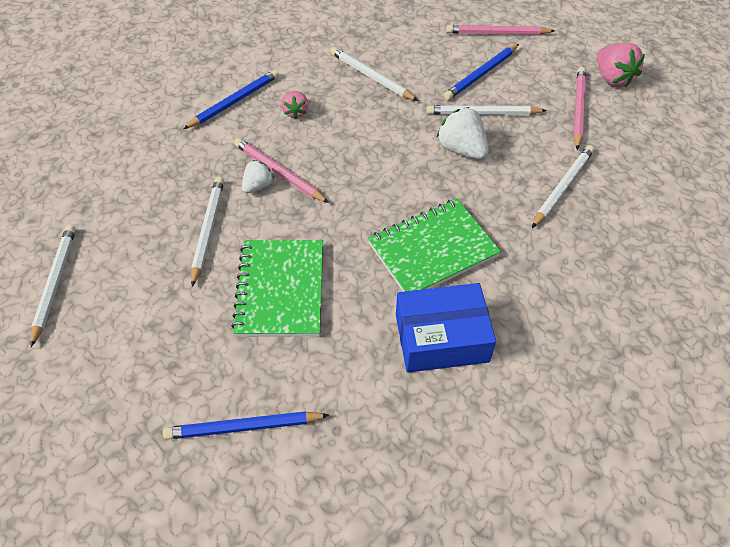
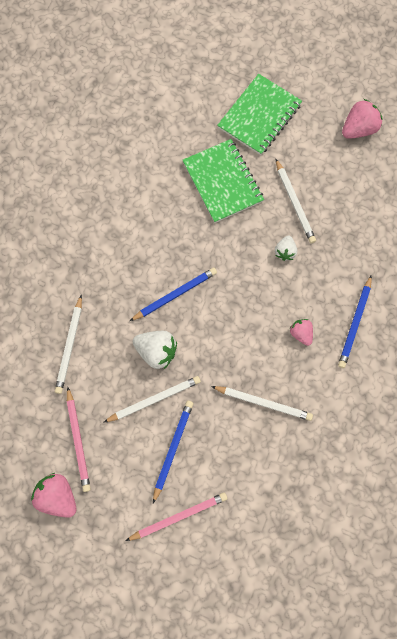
camera: 155 degrees right, 20 degrees up
white pencil [30,225,76,347] -> pink strawberry [342,99,383,139]
blue pencil [163,411,329,439] -> blue pencil moved to [130,268,217,321]
pink pencil [234,138,329,203] -> none
green notebook [368,199,501,292] -> green notebook moved to [217,74,302,155]
blue box [396,283,496,373] -> none

